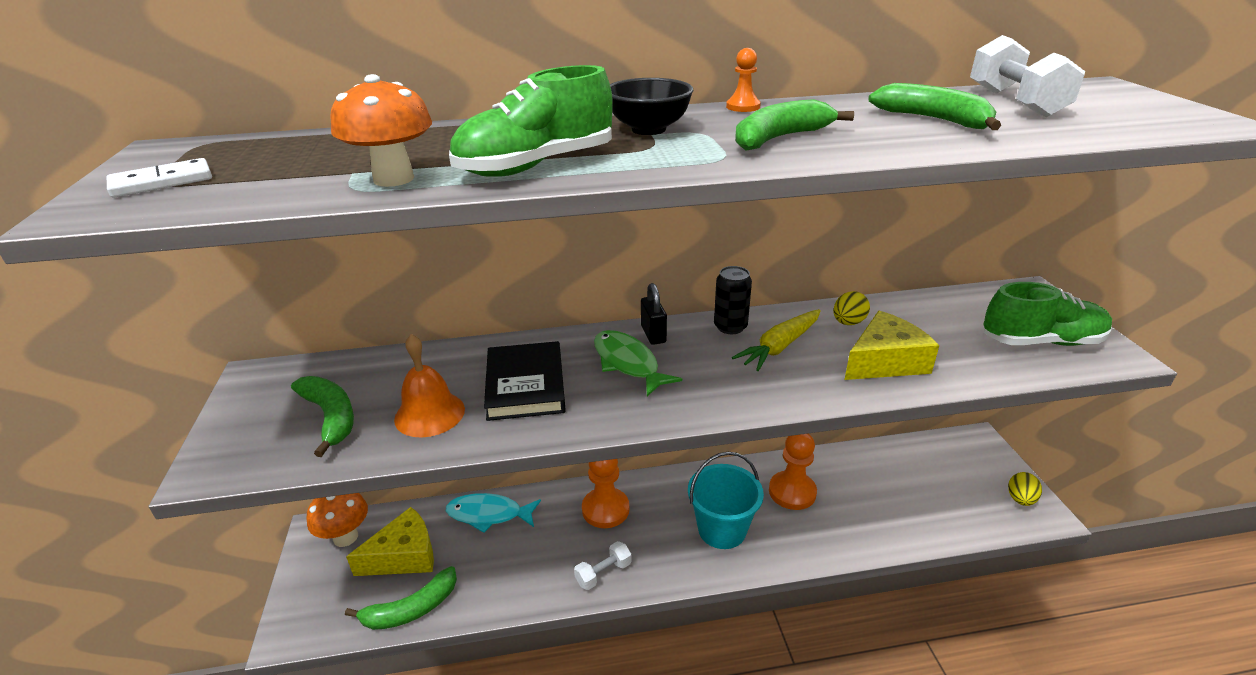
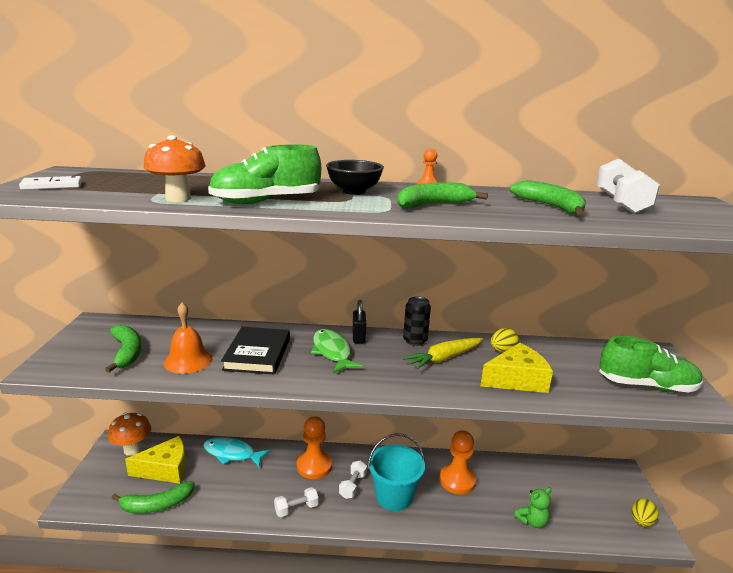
camera: 10 degrees right, 10 degrees down
none -> white dumbbell [339,461,367,499]
none -> green teddy bear [514,487,552,528]

